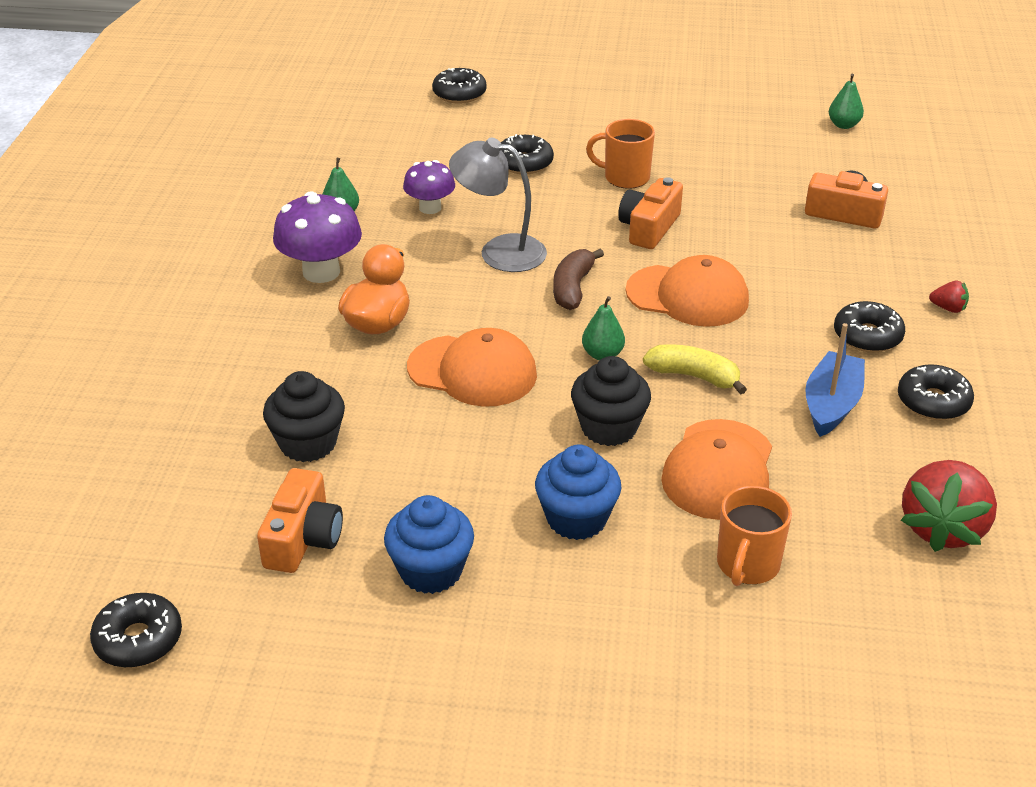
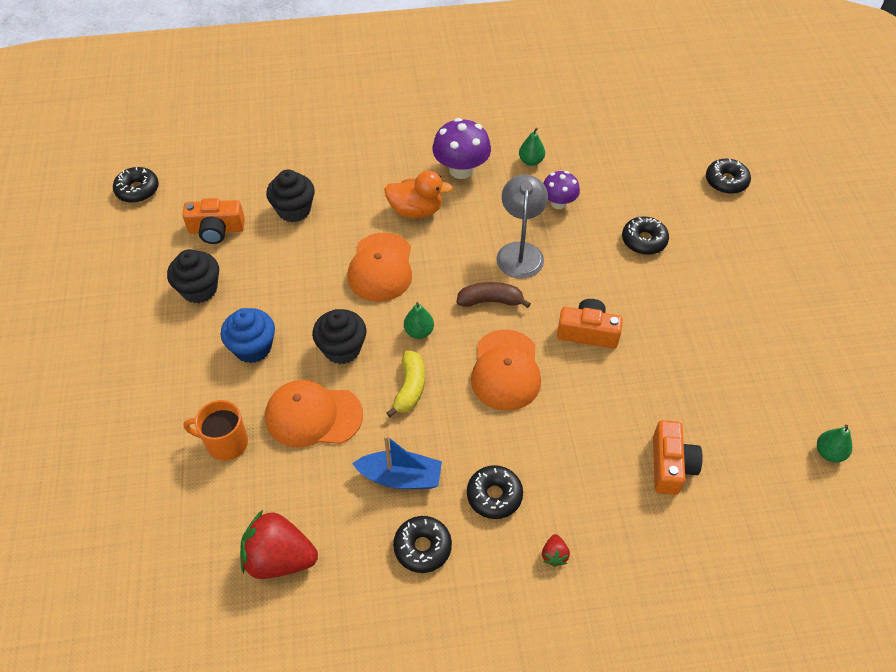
camera: 75 degrees right, 15 degrees up
blue cupcake [384,495,474,594] -> black cupcake [167,249,219,304]
orange mug [586,119,655,189] -> none

